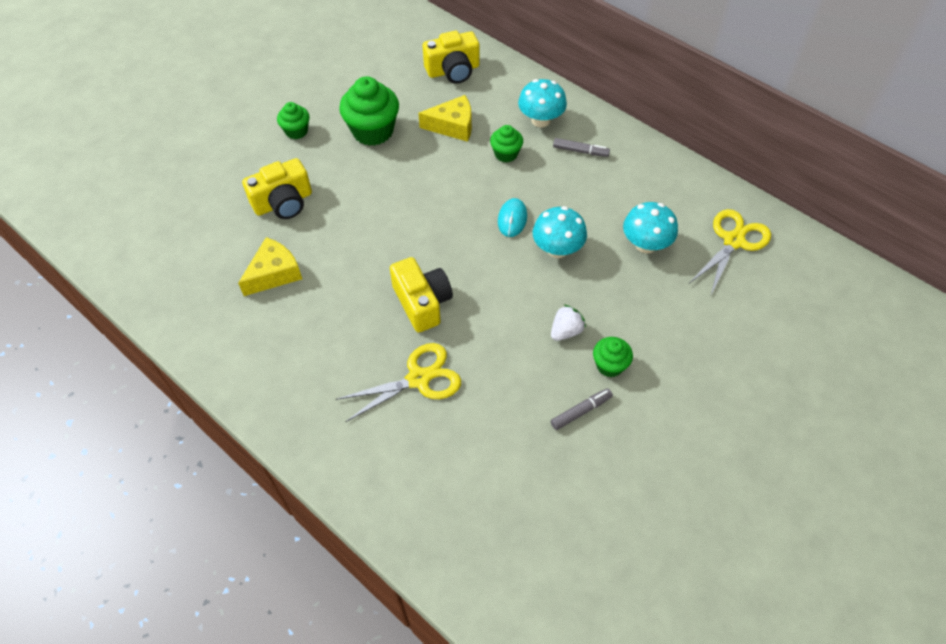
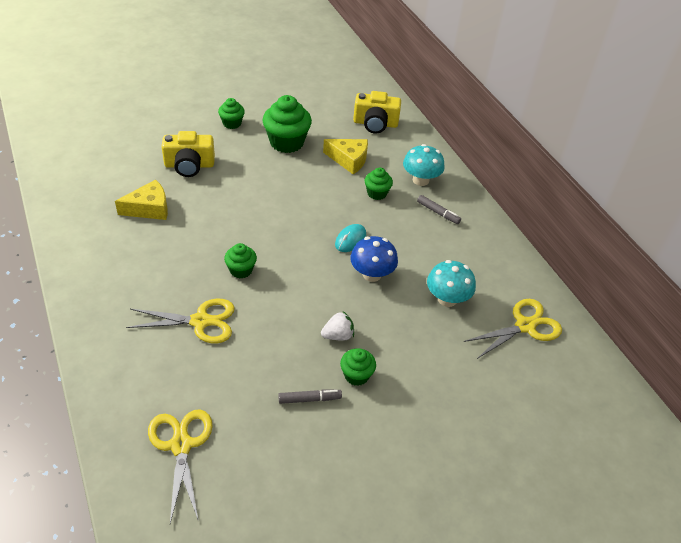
camera: 20 degrees right, 10 degrees down
yellow camera [390,257,453,333] -> green cupcake [224,243,257,279]
turquoise mushroom [533,206,587,258] -> blue mushroom [350,236,398,282]
none -> yellow scissors [148,409,213,523]

